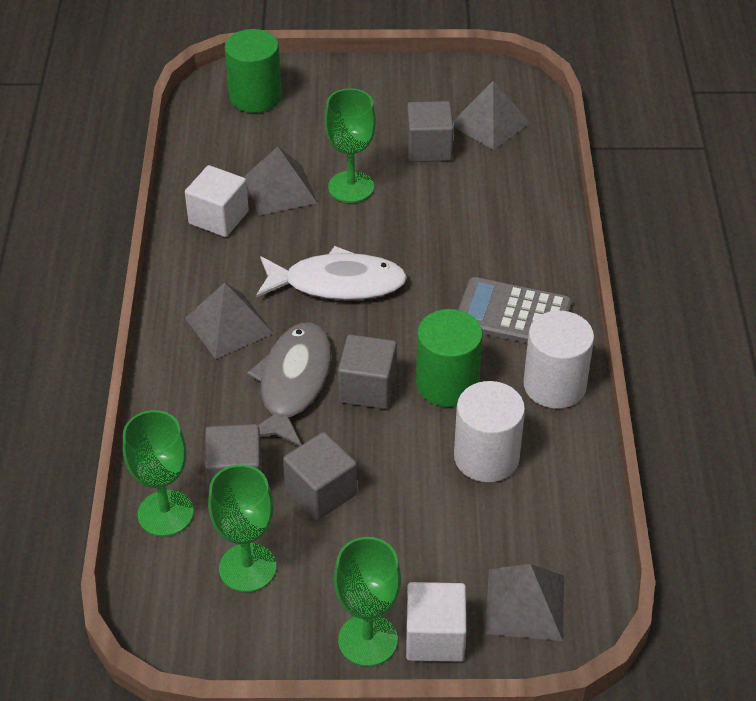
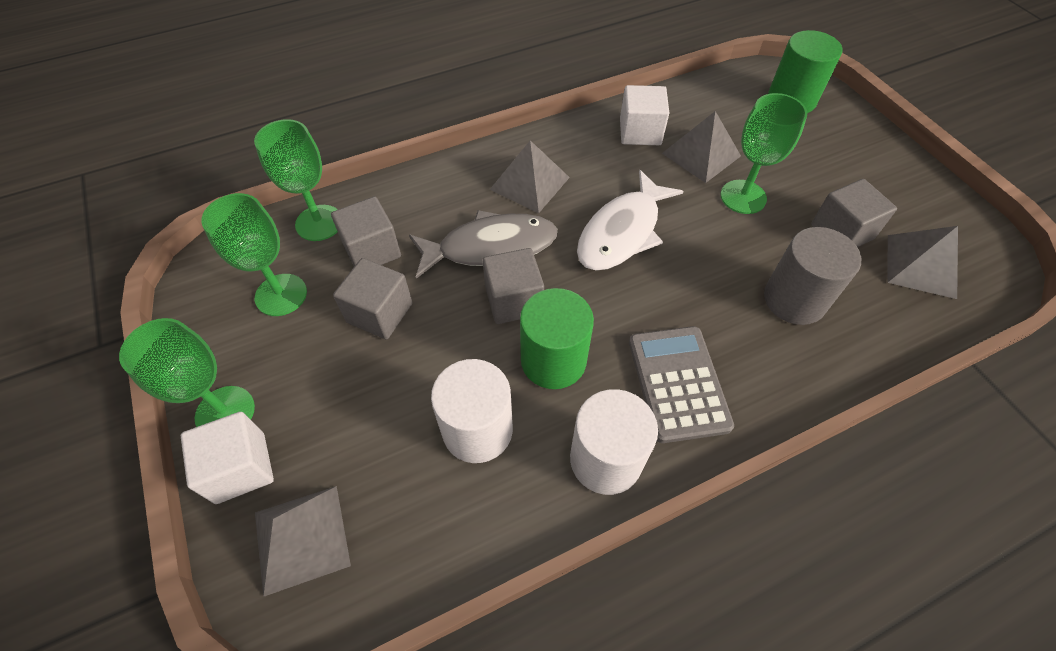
camera: 65 degrees right, 10 degrees up
white fish [256,246,407,300] -> white fish turned 60 degrees clockwise [577,170,683,271]
none -> grey cylinder [764,227,861,325]

